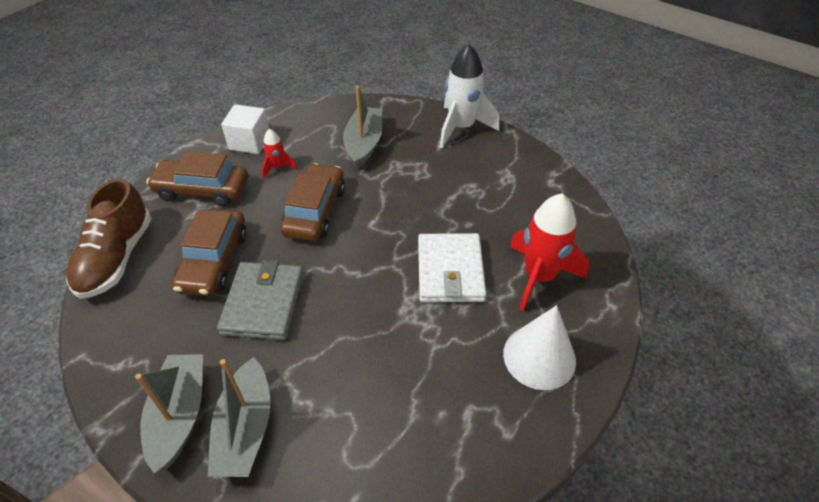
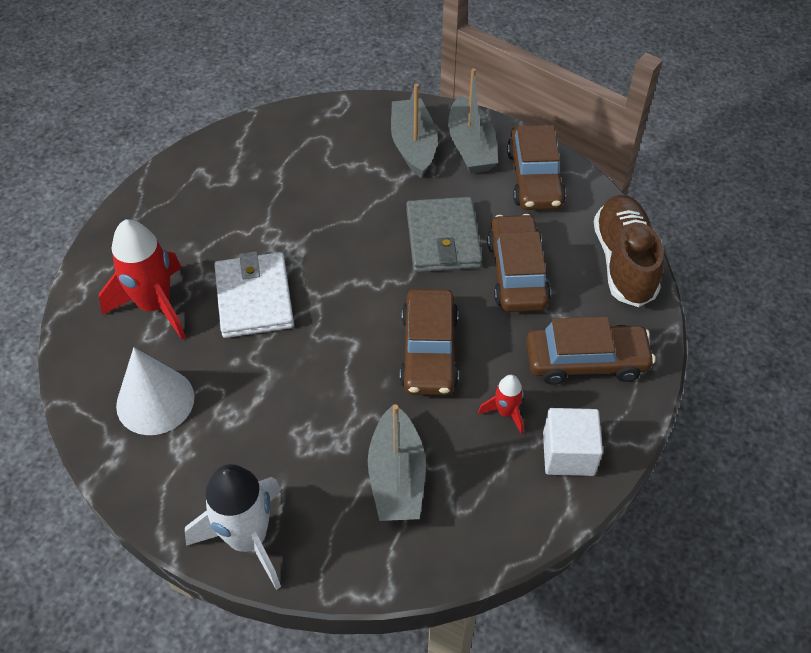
camera: 170 degrees right, 5 degrees up
white cone [503,305,576,390] -> white cone moved to [116,347,194,435]
none -> brown car [507,125,566,210]

